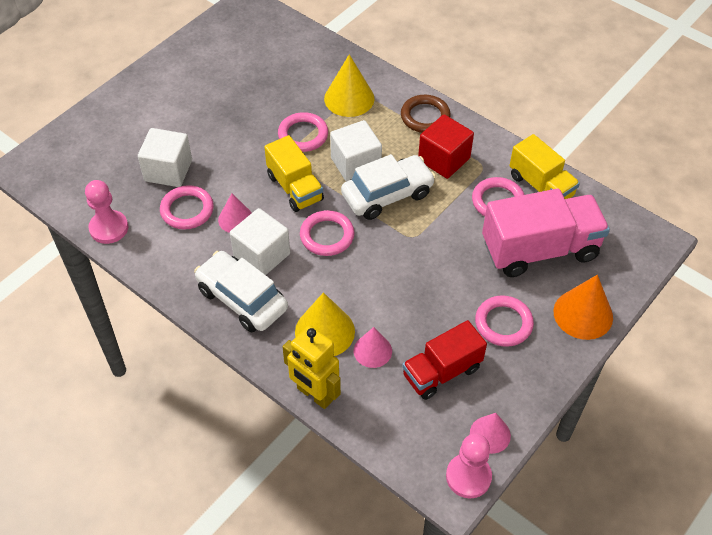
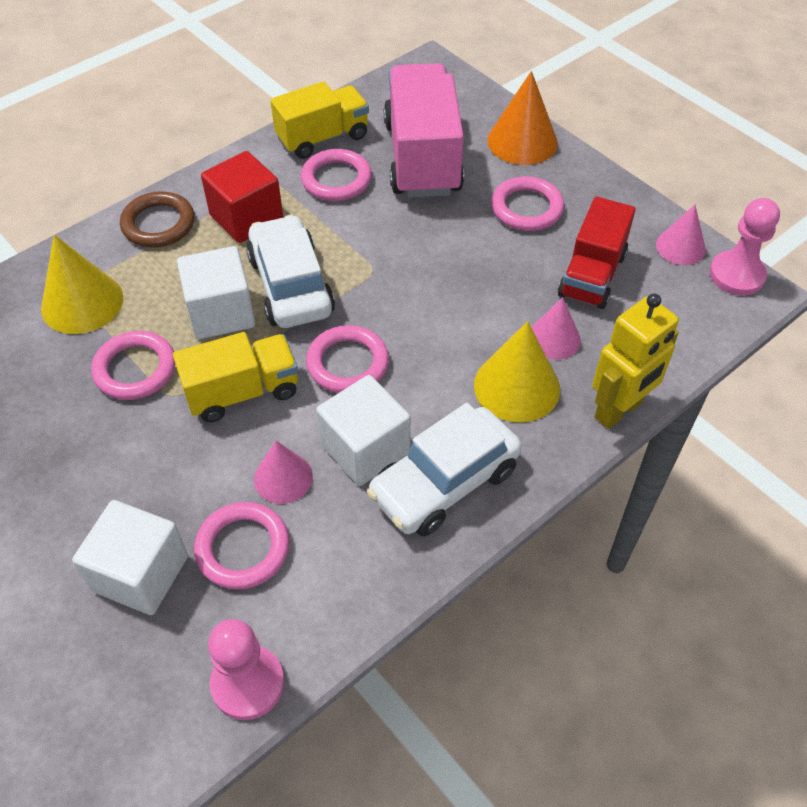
camera: 80 degrees left, 0 degrees up
red truck [402,320,487,400] -> red truck turned 45 degrees clockwise [558,196,636,309]

